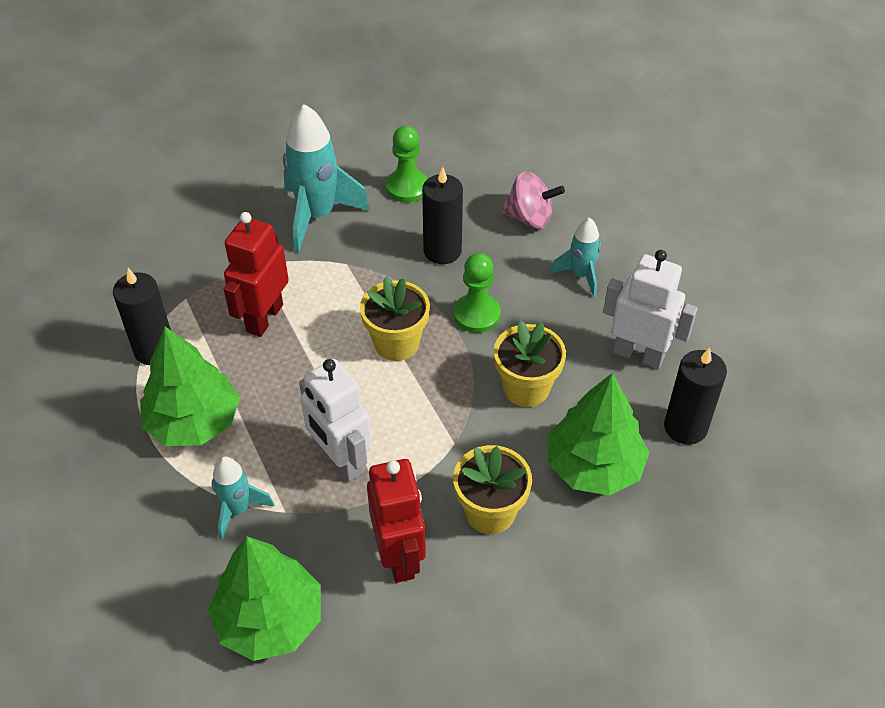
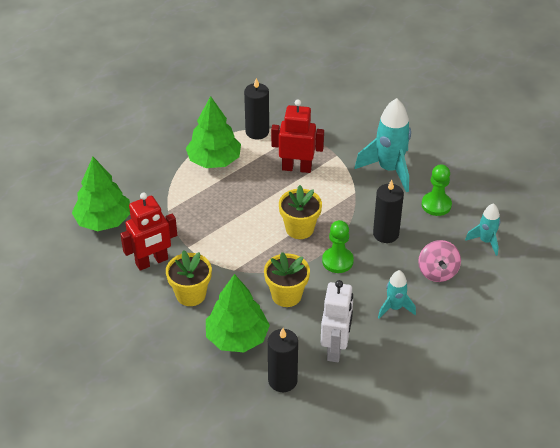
camera: 75 degrees right, 5 degrees down
turquoise rocket [212,456,274,540] -> turquoise rocket moved to [465,203,500,256]
white robot [299,359,372,482] -> none

